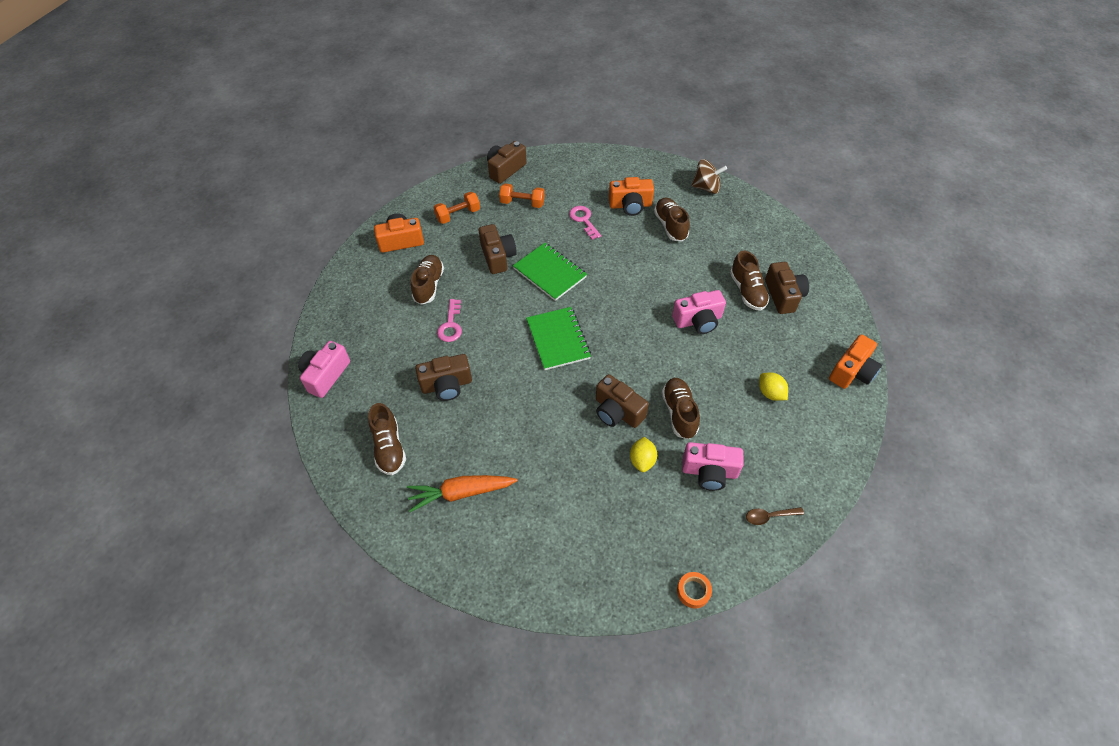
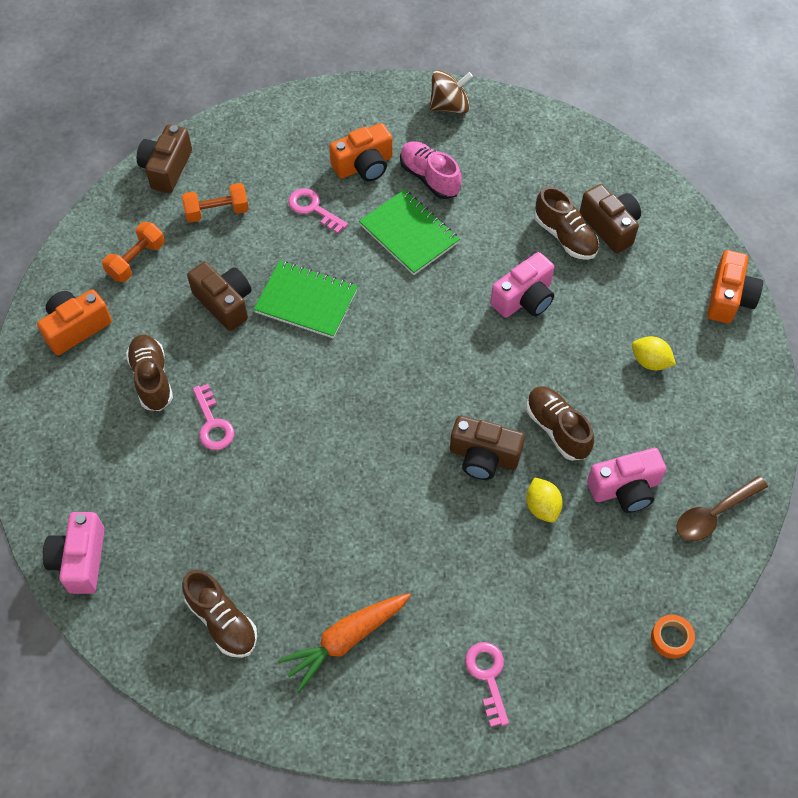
camera: 25 degrees left, 5 degrees up
brown camera [415,354,472,401] -> none
green notebook [526,307,591,370] -> green notebook moved to [359,189,460,275]
brown shoe [654,198,690,241] -> pink shoe [400,141,462,199]
brown spoon [746,507,804,525] -> brown spoon [676,476,768,541], size x1.51
none -> pink key [465,642,509,727]

